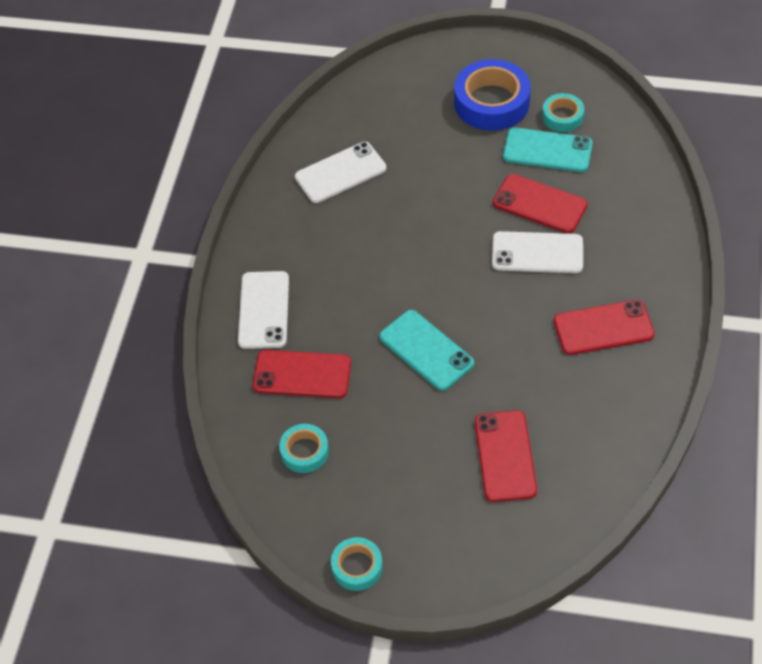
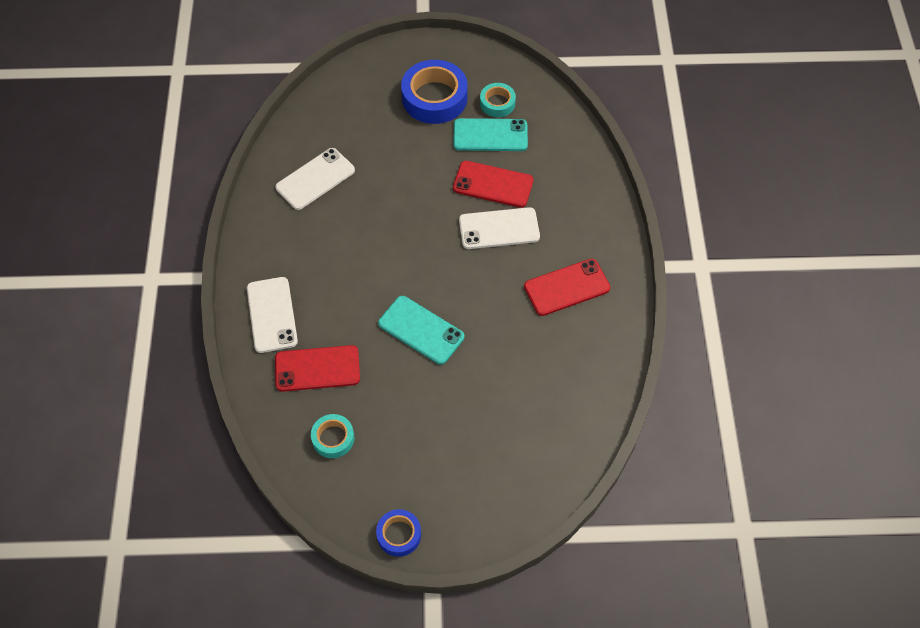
camera: 15 degrees left, 5 degrees up
turquoise tape [331,537,383,591] -> blue tape [376,509,421,557]
red phone [475,410,537,502] -> none

